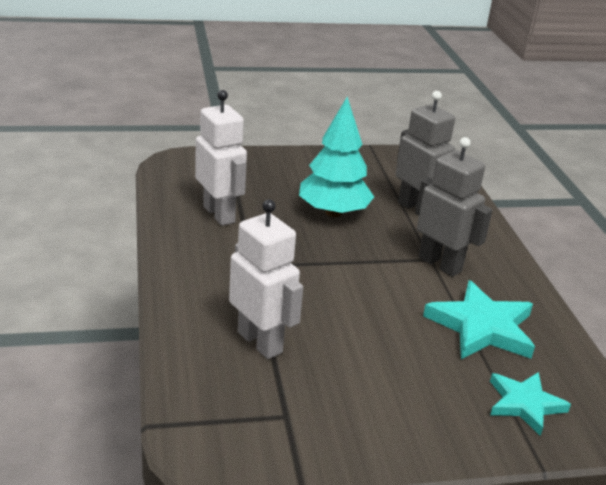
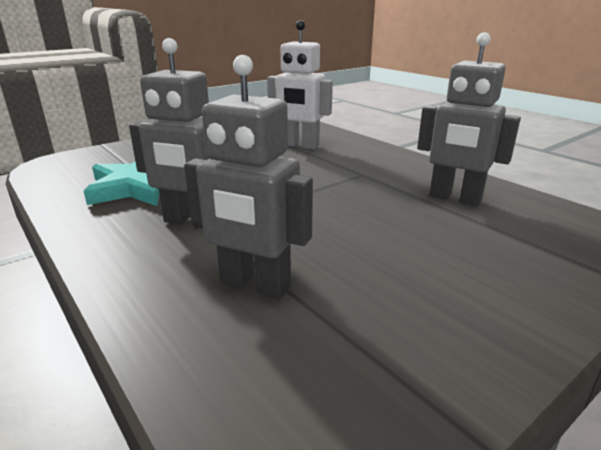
camera: 155 degrees right, 5 degrees down
white robot [195,90,247,226] -> grey robot [417,32,521,206]
turquoise tree [299,97,374,217] -> none
turquoise star [490,372,571,436] -> none

